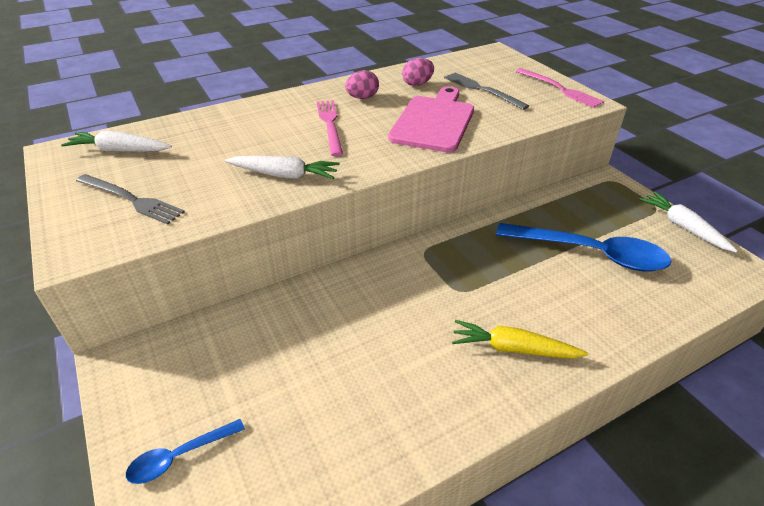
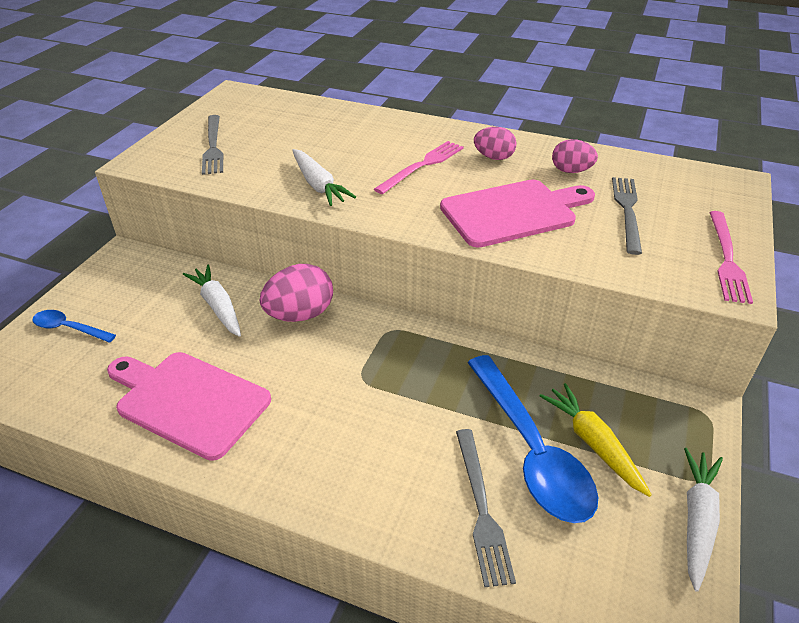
camera: 50 degrees right, 0 degrees up
white carrot [61,130,172,152] -> white carrot moved to [183,264,241,337]
yellow carrot [452,320,588,359] -> yellow carrot moved to [540,383,652,497]
none -> pink cutting board [107,352,271,461]
none -> pink egg [260,264,333,322]
none -> grey fork [456,429,516,587]

